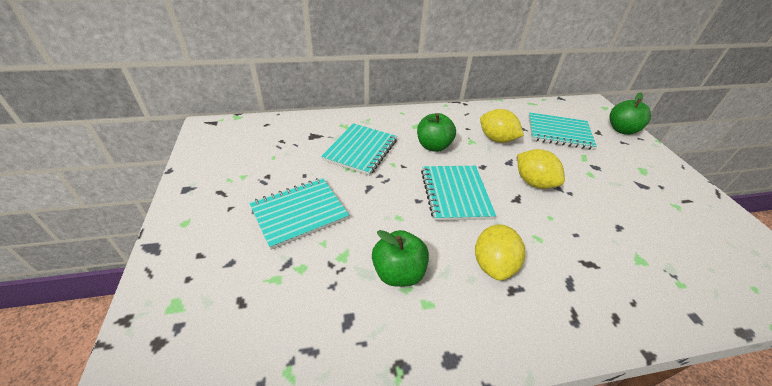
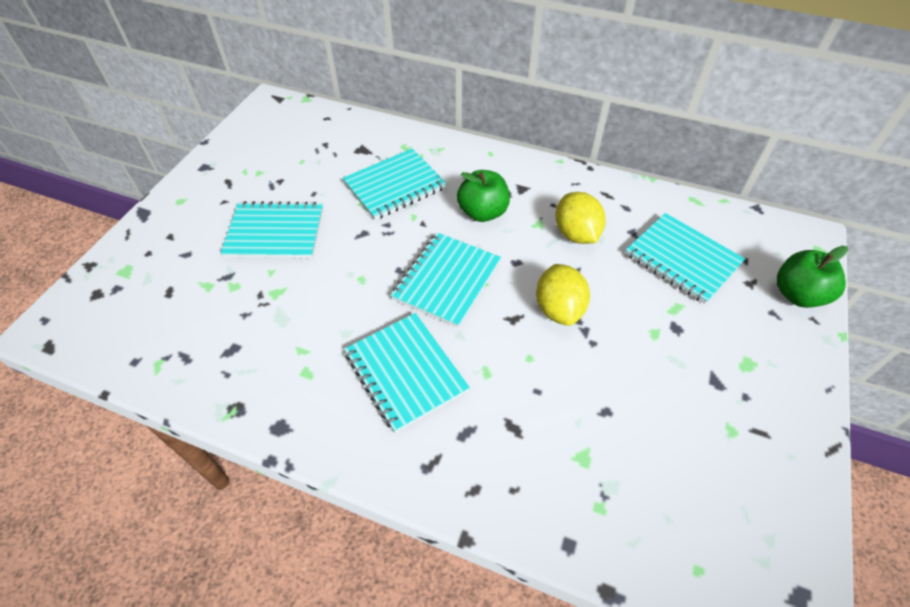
camera: 35 degrees right, 10 degrees up
green apple [372,230,429,287] -> none
yellow lemon [475,224,525,281] -> turquoise notebook [344,313,470,433]

